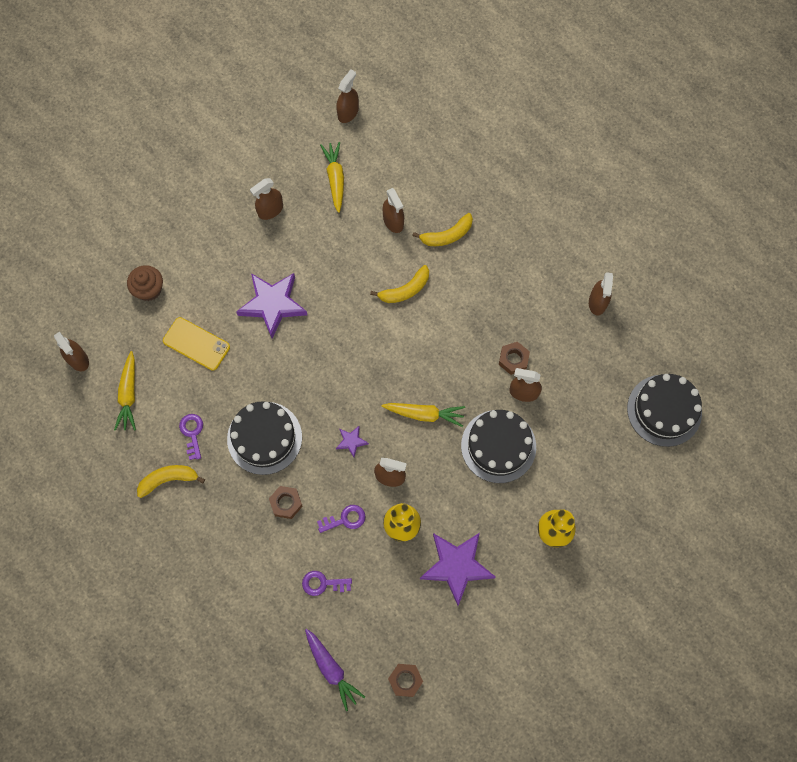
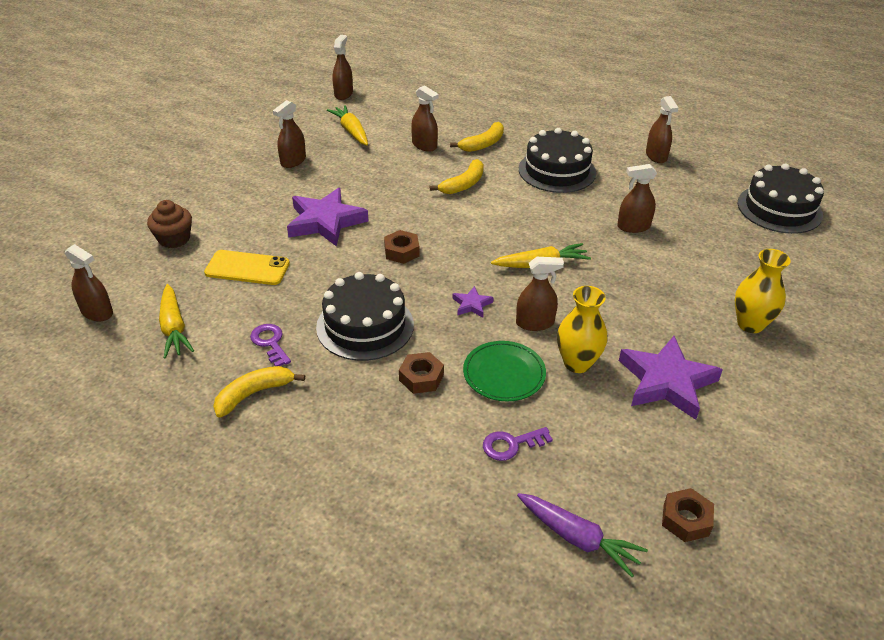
camera: 20 degrees left, 30 degrees down
purple key [317,505,365,533] -> green plate [463,341,546,401]
black cake [461,410,536,483] -> black cake moved to [519,128,596,193]
brown nut [499,342,530,375] -> brown nut moved to [384,230,419,264]

